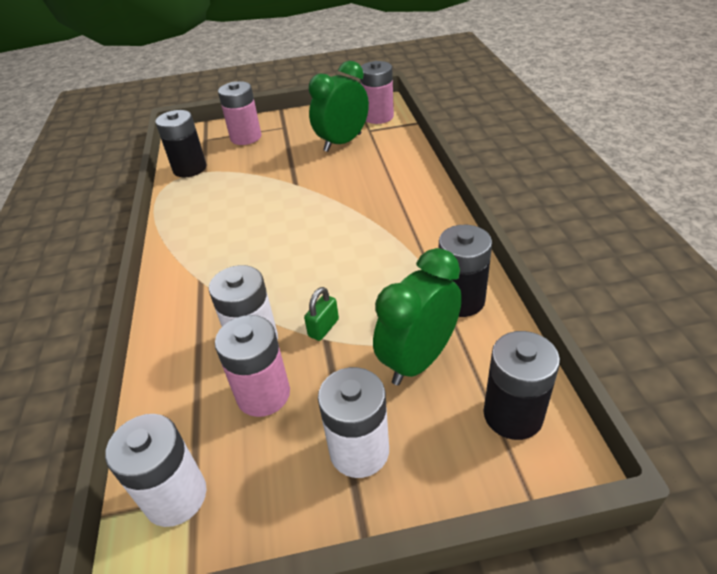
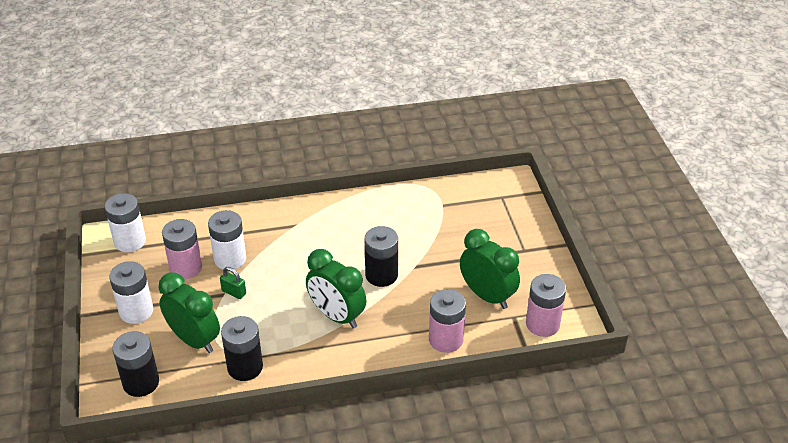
camera: 85 degrees right, 0 degrees up
black battery [155,110,206,177] -> black battery moved to [365,226,398,287]
pink battery [218,81,261,145] -> pink battery moved to [429,289,466,353]
none -> green clock [306,249,366,328]

